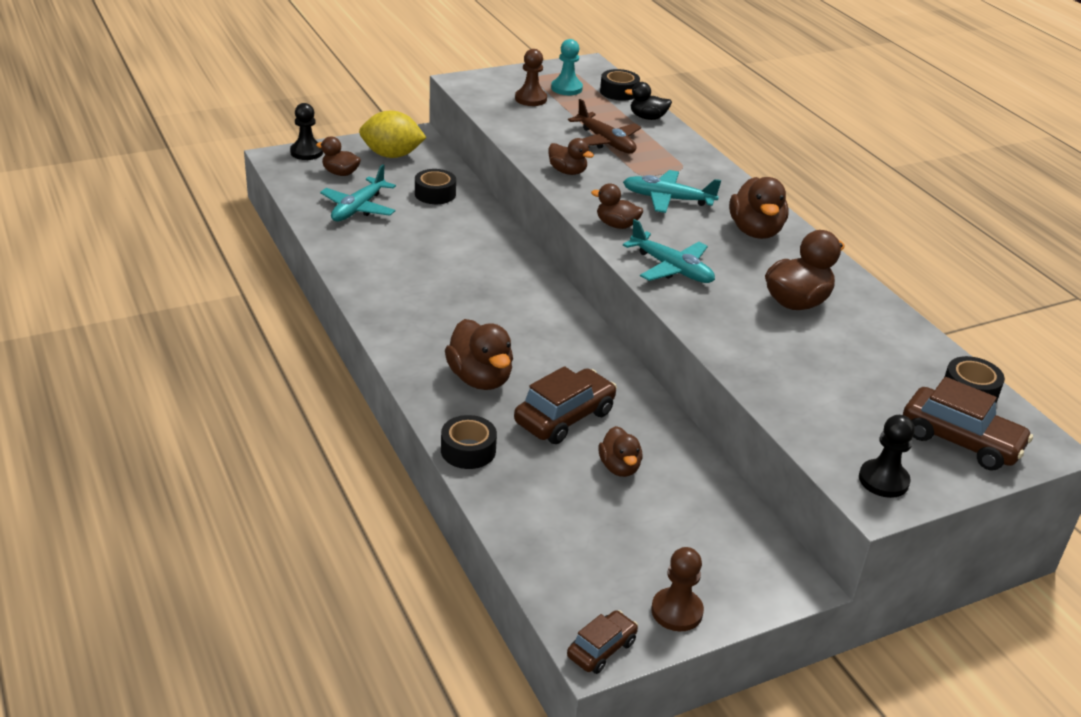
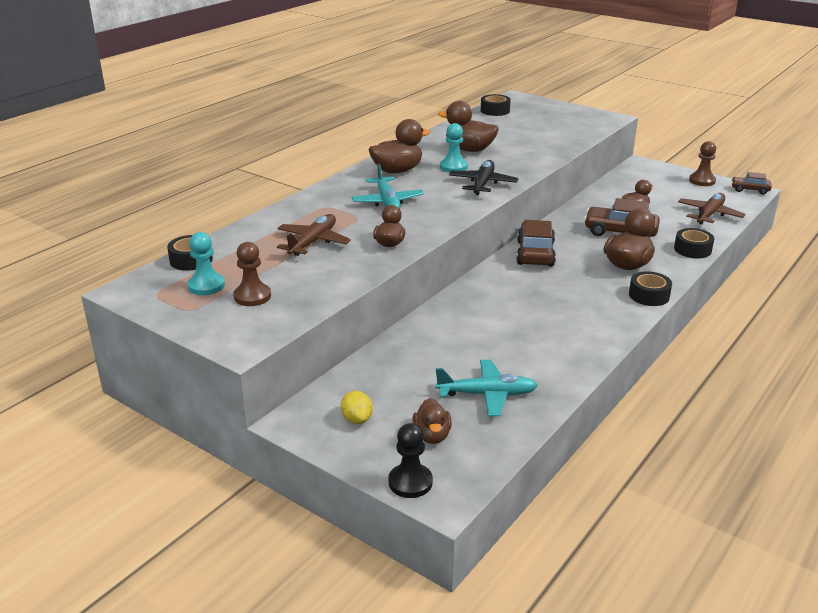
camera: 115 degrees left, 5 degrees down
yellow lemon [359,111,427,158] -> yellow lemon [341,391,373,424], size x0.54
black tape [415,169,456,204] -> black tape moved to [629,271,672,306]
brown duck [591,184,643,229] -> none
turquoise plane [623,219,715,283] -> black plane [449,160,519,195]
black duck [625,82,672,120] -> none
black pawn [859,415,915,498] -> none
brown car [903,377,1033,470] -> brown car moved to [516,220,556,266]
none -> turquoise pawn [440,123,468,173]
none -> brown plane [678,193,745,224]

